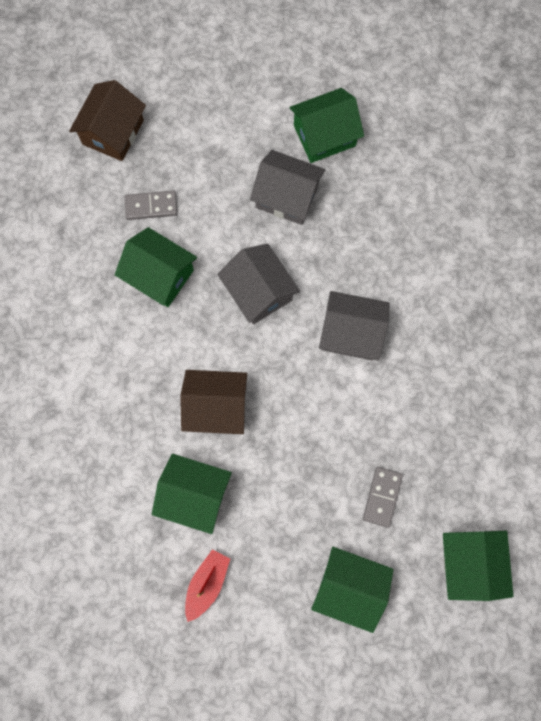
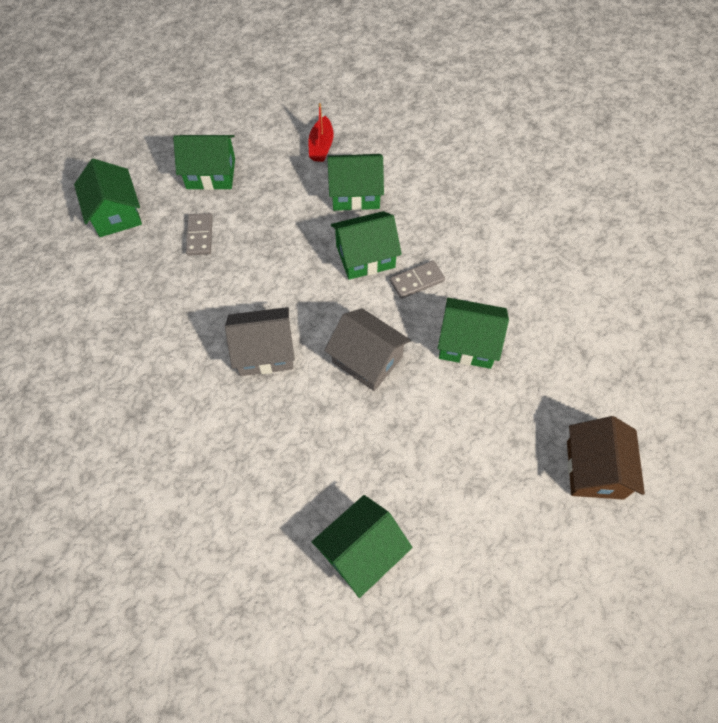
camera: 160 degrees right, 15 degrees down
grey domino [125,190,177,220] -> grey domino moved to [390,260,445,299]
brown house [180,370,247,434] -> green house [331,211,402,280]
grey house [250,150,325,225] -> none

